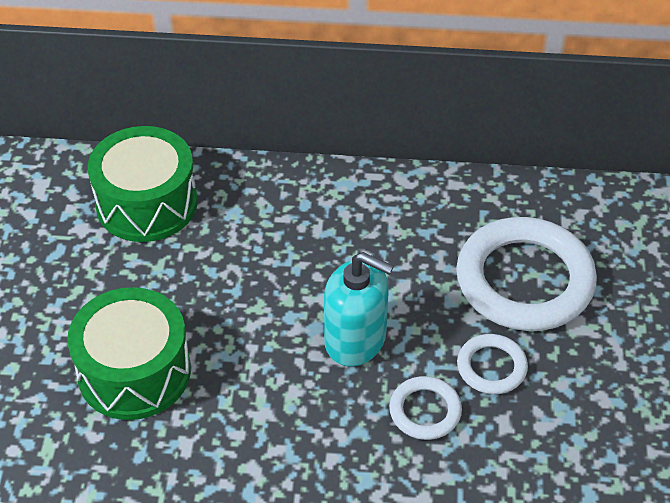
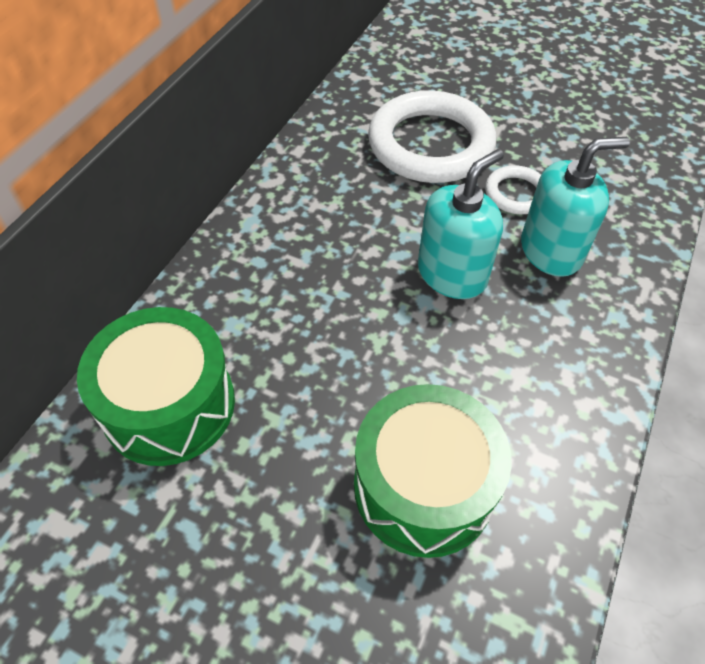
camera: 70 degrees left, 5 degrees up
white ring [389,376,462,440] -> turquoise soap dispenser [521,137,630,277]

